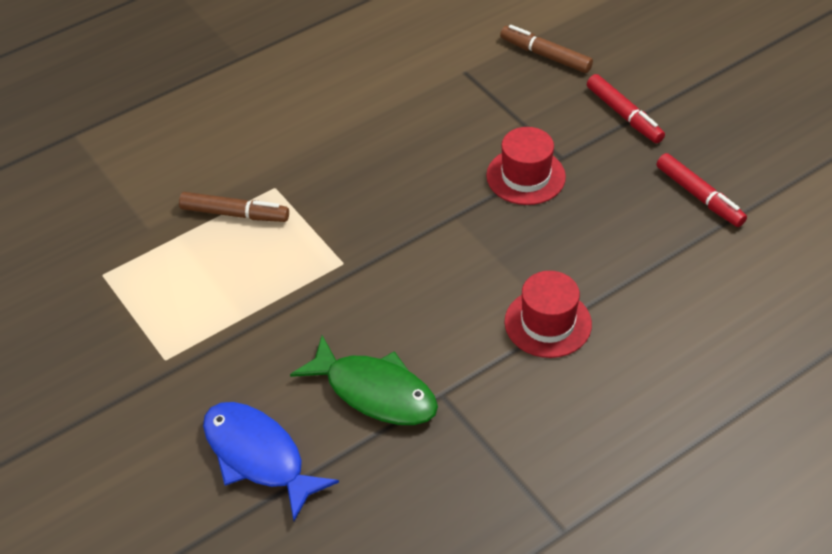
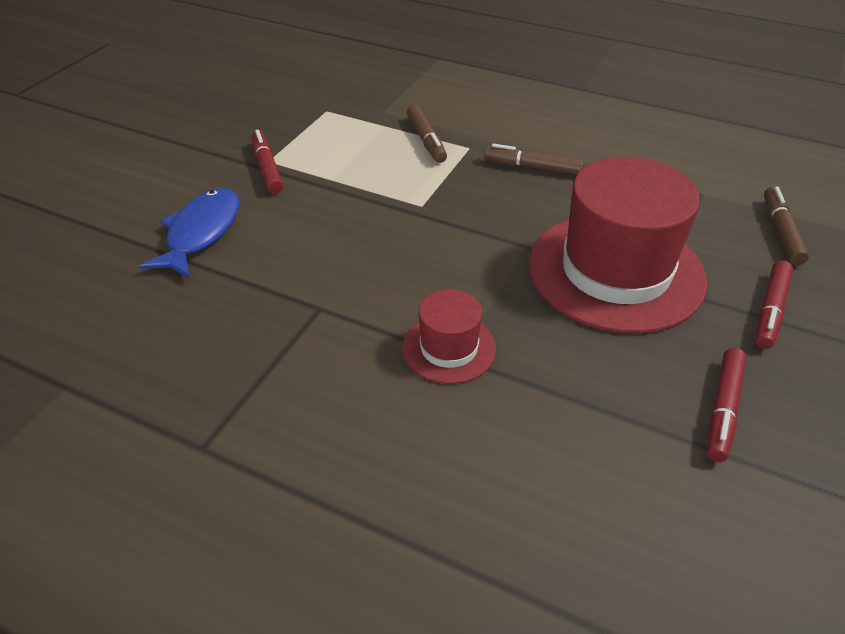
camera: 60 degrees right, 5 degrees down
green fish [290,335,438,425] -> none
red hat [486,127,566,205] -> red hat [528,156,707,334], size x2.07
none -> red marker [251,130,283,194]
none -> brown marker [484,144,584,175]

